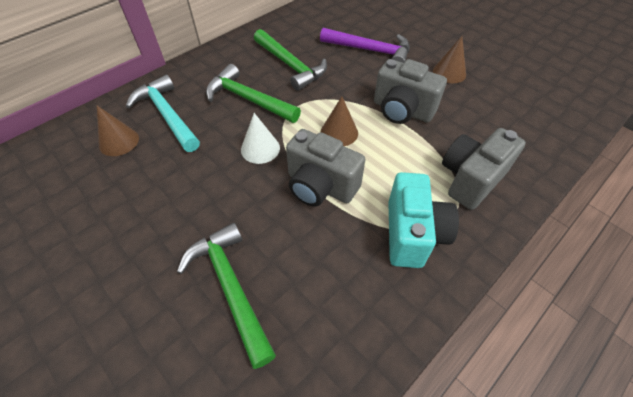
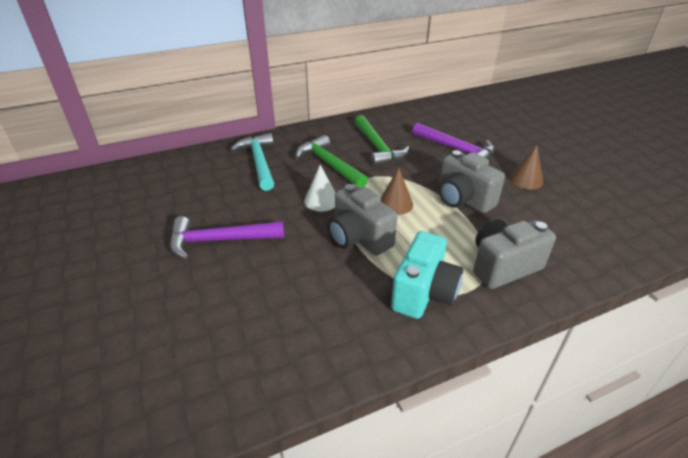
camera: 20 degrees right, 15 degrees down
brown cone [97,106,139,156] -> none
green hammer [177,223,276,369] -> none
none -> purple hammer [170,216,284,259]

